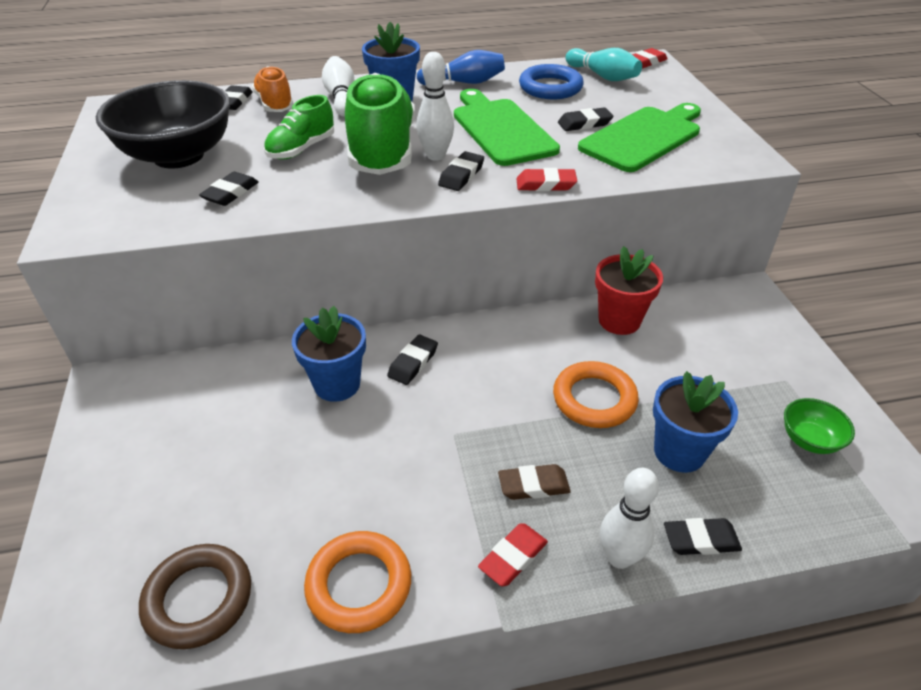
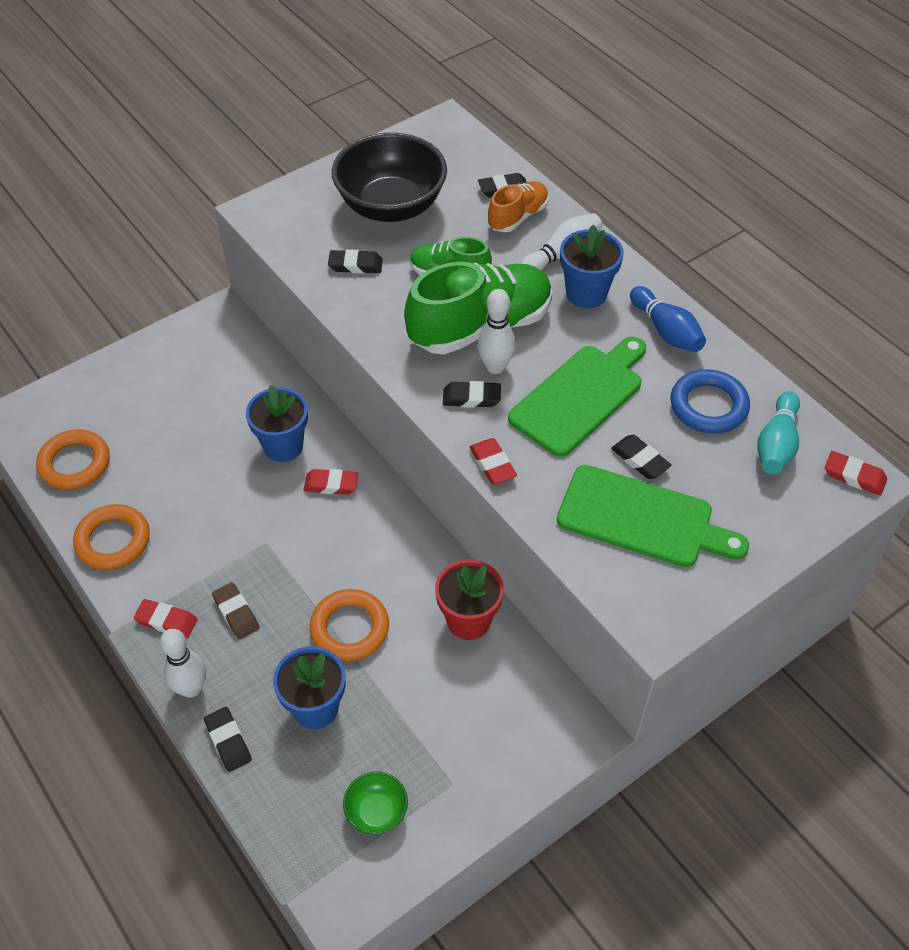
camera: 65 degrees right, 10 degrees up
brown ring [139,544,251,649] -> orange ring [36,430,110,490]
black eraser [387,335,438,385] -> red eraser [303,469,359,495]

